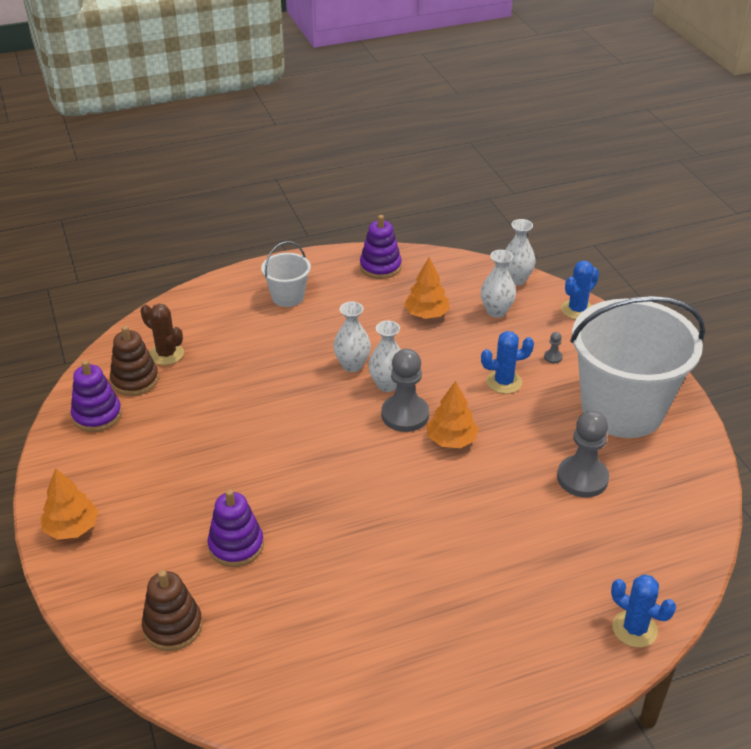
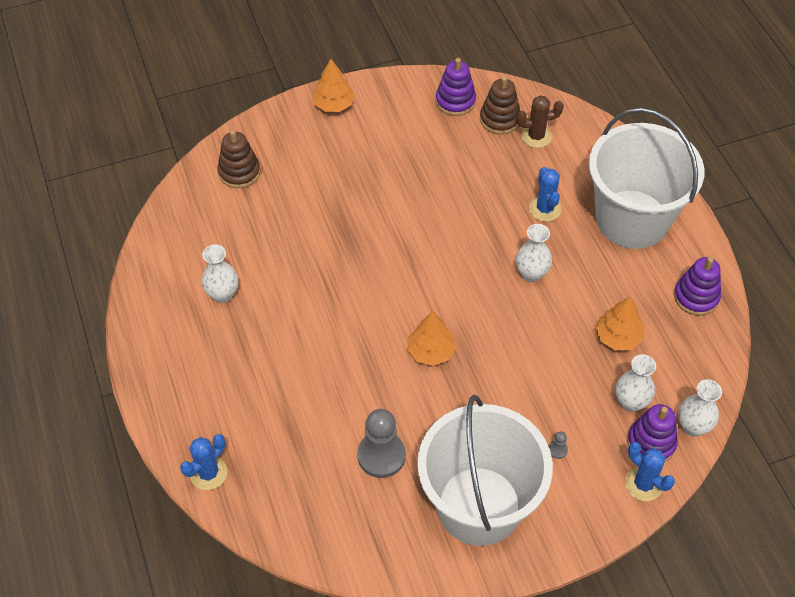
camera: 90 degrees right, 15 degrees up
brown cactus [140,304,184,365] -> brown cactus turned 45 degrees clockwise [517,95,564,148]
purple stacking toy [208,489,264,567] -> purple stacking toy moved to [627,404,678,462]
white bucket [261,241,311,307] -> white bucket [589,108,704,249], size x2.23
white vase [368,321,401,392] -> white vase moved to [202,245,238,303]
grey pawn [381,349,429,432] -> none
blue cactus [481,331,534,394] -> blue cactus moved to [529,167,562,222]

